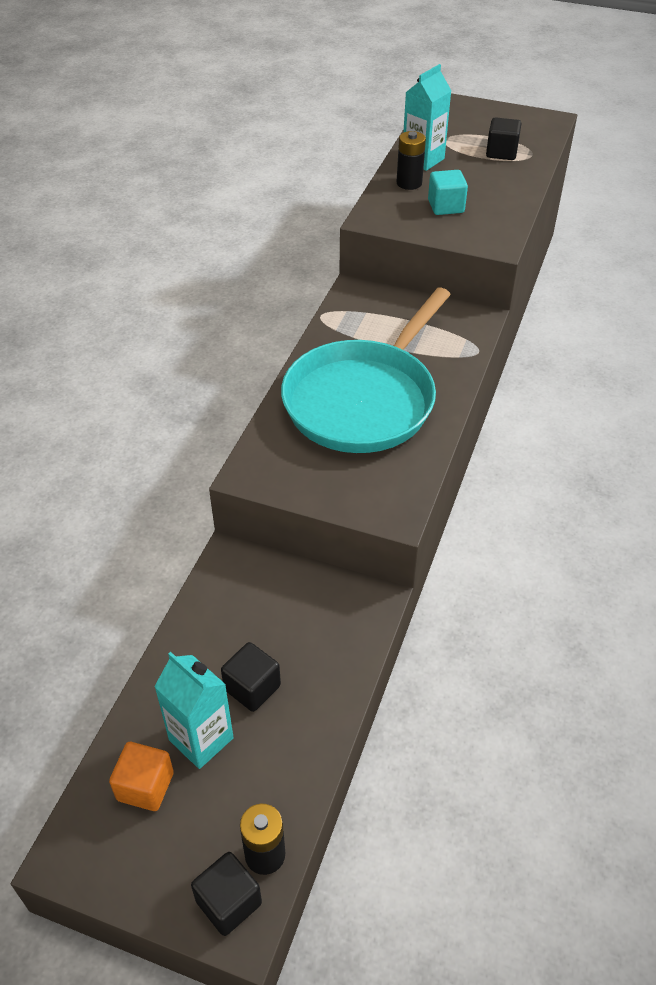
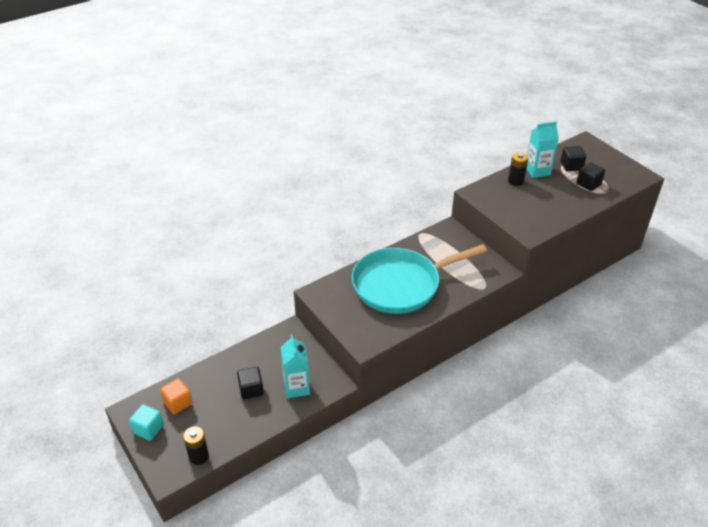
camera: 35 degrees right, 5 degrees down
turquoise carton [154,652,234,769] -> turquoise carton moved to [281,335,310,398]
black cube [191,852,262,936] -> black cube moved to [560,146,586,171]
turquoise cube [428,170,468,215] -> turquoise cube moved to [129,404,164,441]

